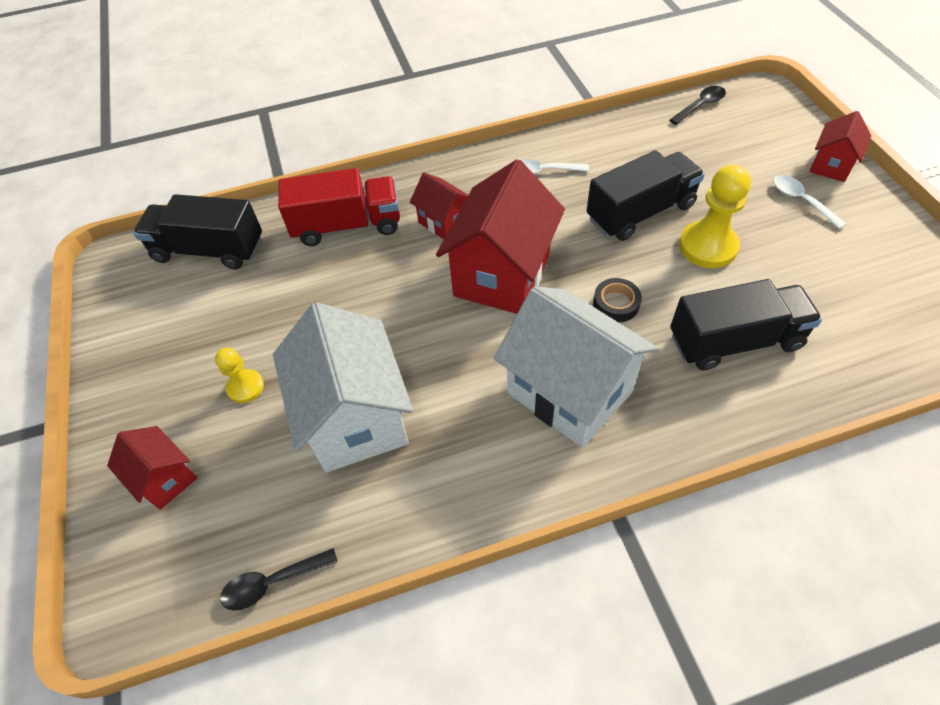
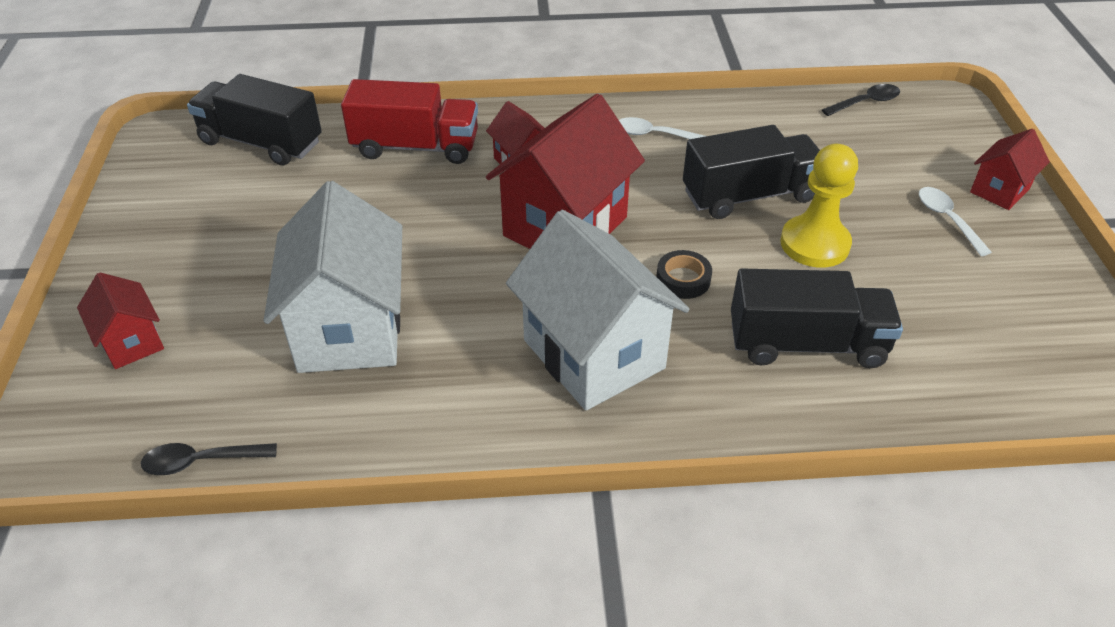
camera: 10 degrees right, 10 degrees down
yellow pawn [215,348,264,403] -> none

